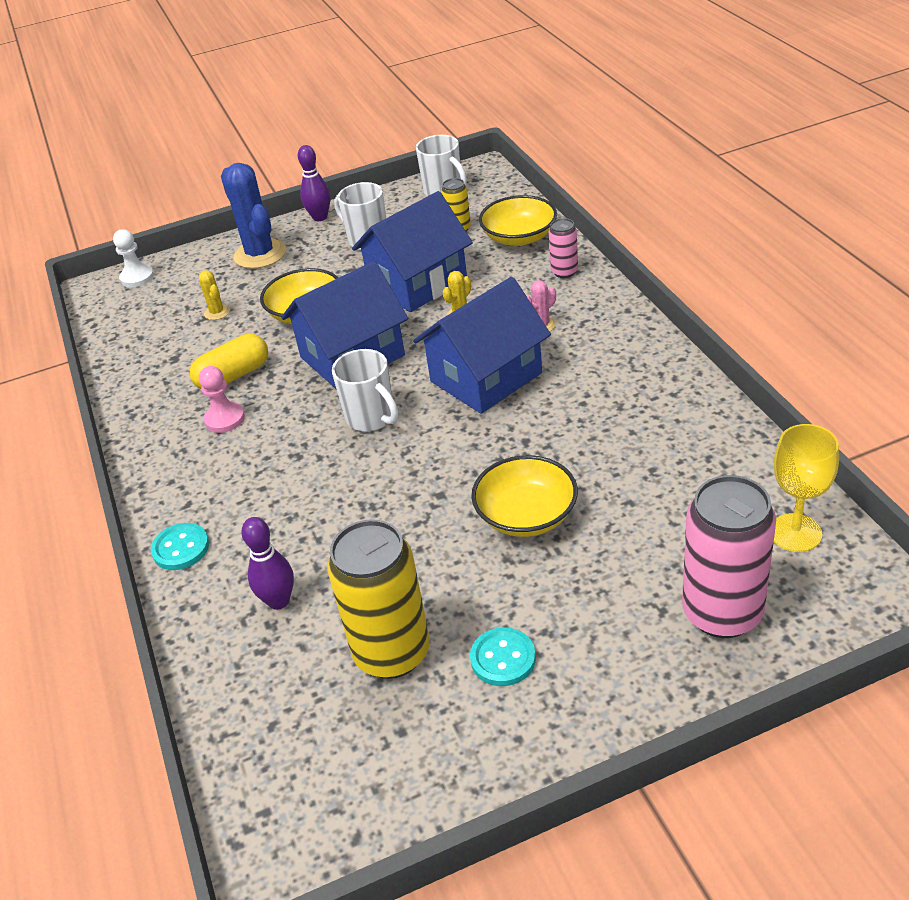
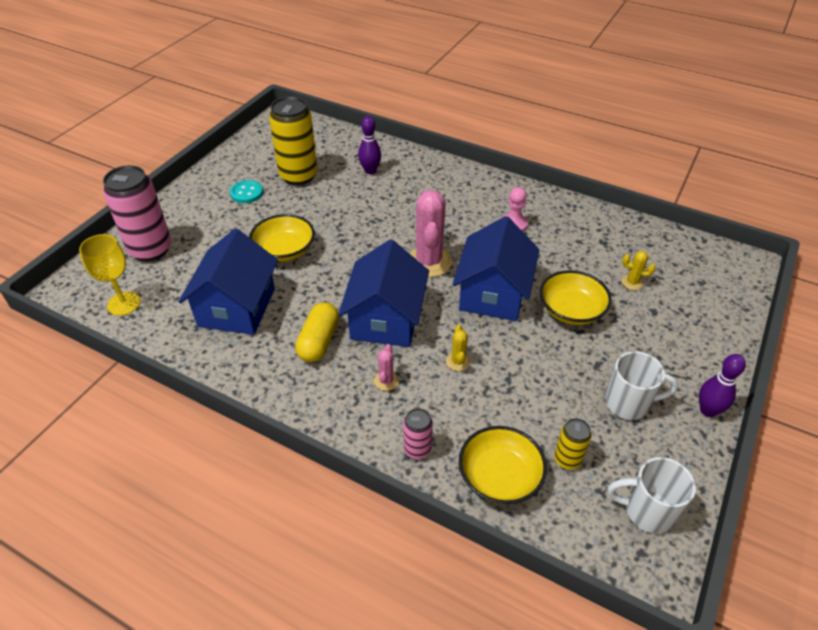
camera: 135 degrees right, 5 degrees up
white pawn [113,229,154,287] -> none
turquoise button [151,523,209,570] -> none
yellow capsule [190,334,268,389] -> yellow capsule moved to [295,302,339,362]
blue cactus [221,163,286,269] -> none
white mug [332,349,399,431] -> pink cactus [409,190,452,277]
blue house [352,191,473,312] -> blue house moved to [178,229,278,335]

